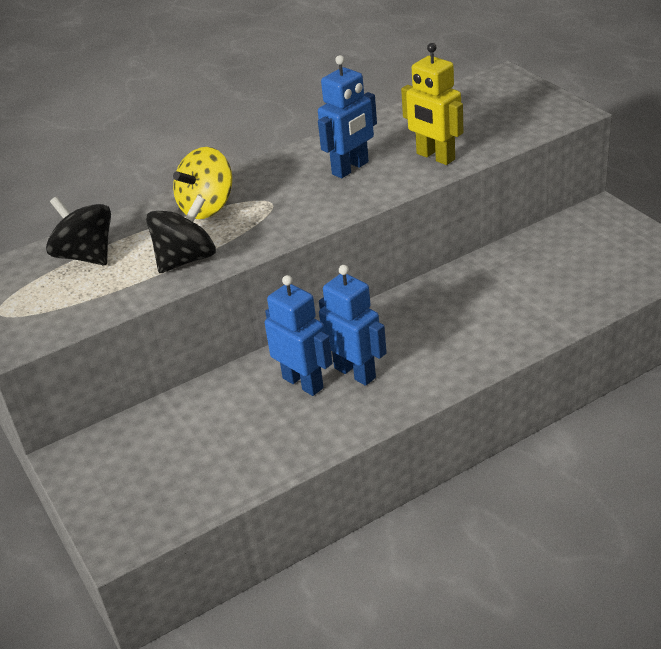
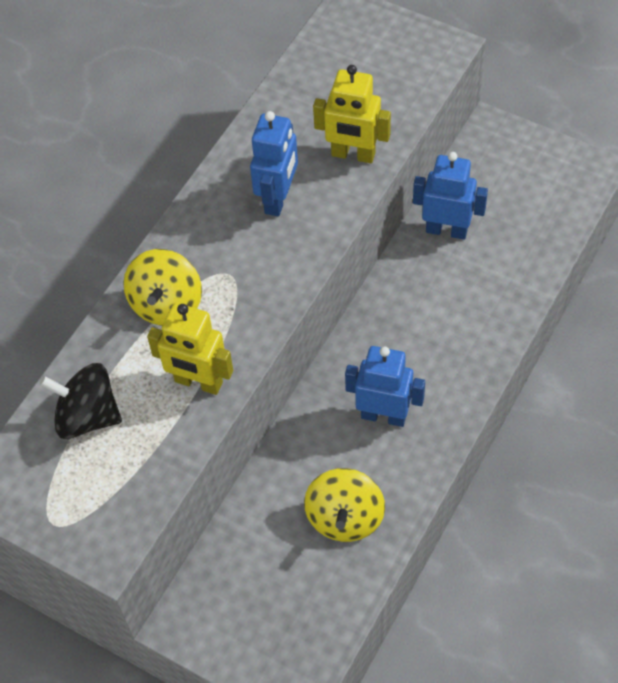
camera: 30 degrees left, 20 degrees up
black spinning top [146,195,216,273] -> yellow robot [147,303,233,395]
blue robot [265,275,332,396] -> blue robot moved to [413,152,488,240]
none -> yellow spinning top [304,468,385,542]

